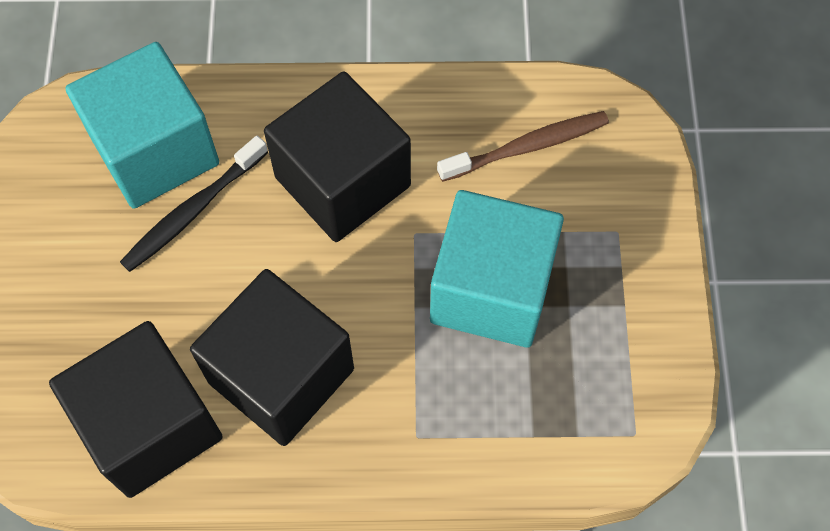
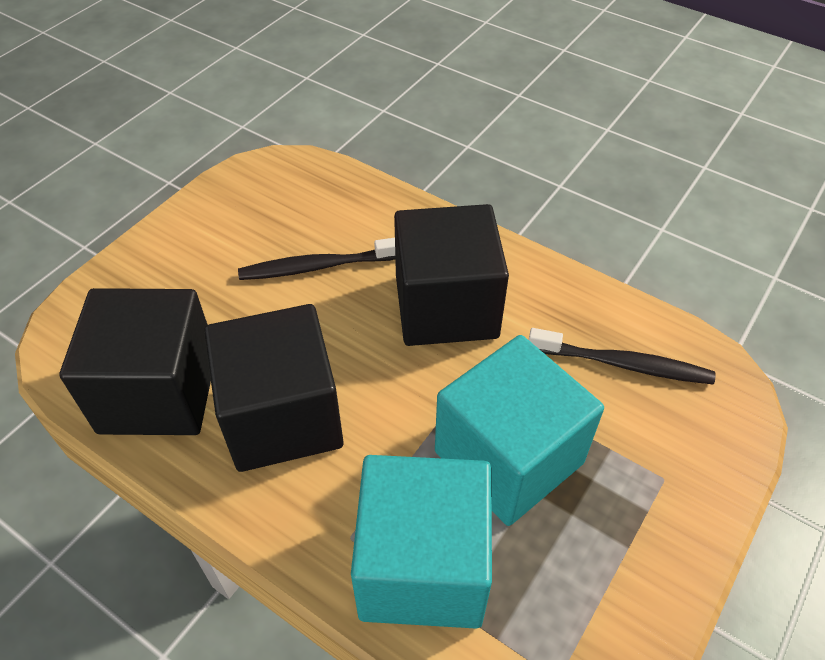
camera: 35 degrees right, 15 degrees down
turquoise cube [65,42,219,209] -> turquoise cube moved to [351,455,492,629]
brown toothbrush [437,111,609,182] -> black toothbrush [529,328,715,384]

